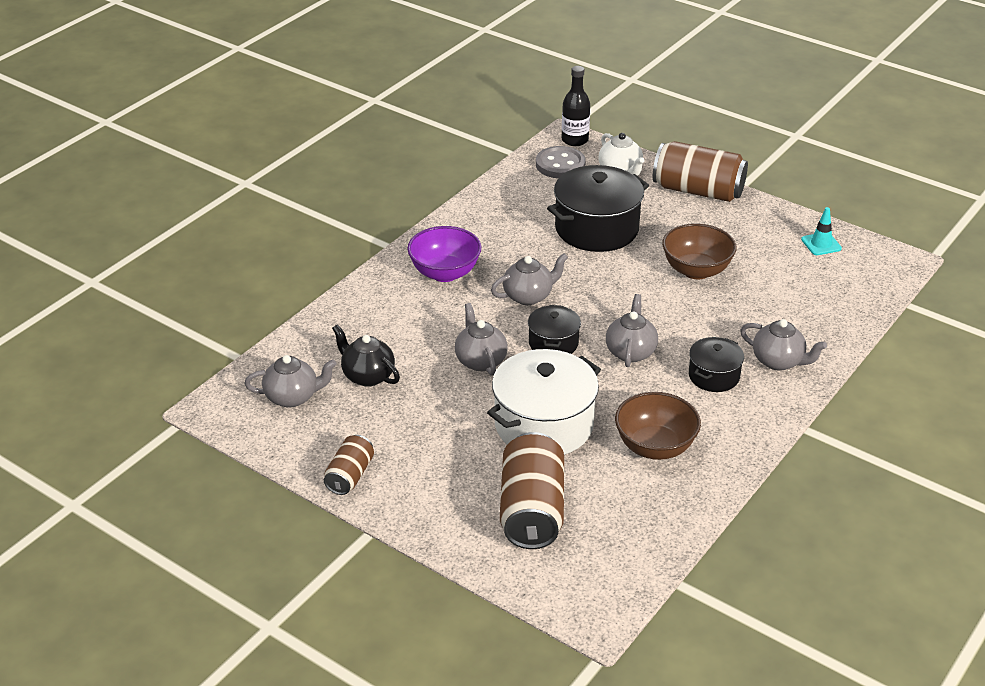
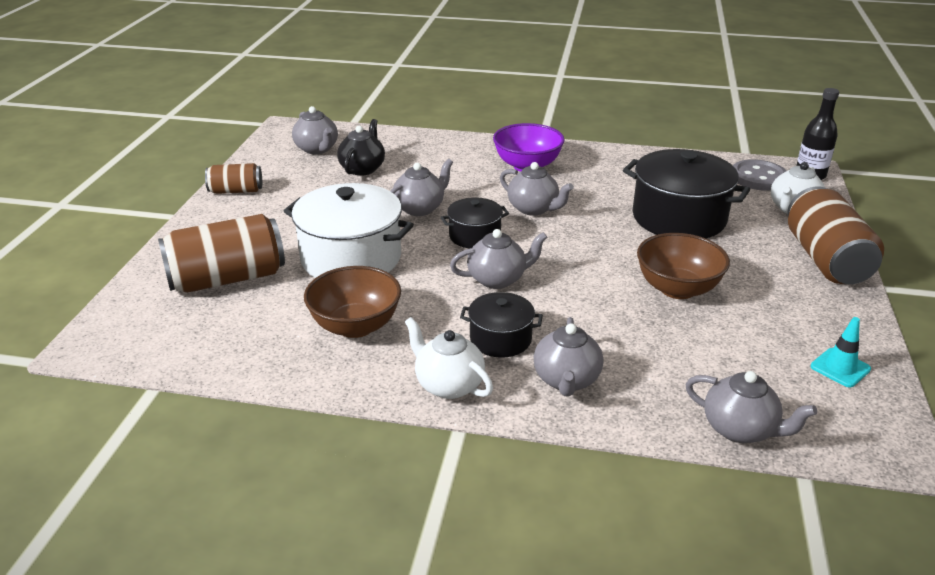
camera: 65 degrees right, 5 degrees down
none -> white teapot [405,317,493,399]
none -> grey teapot [685,371,817,443]

